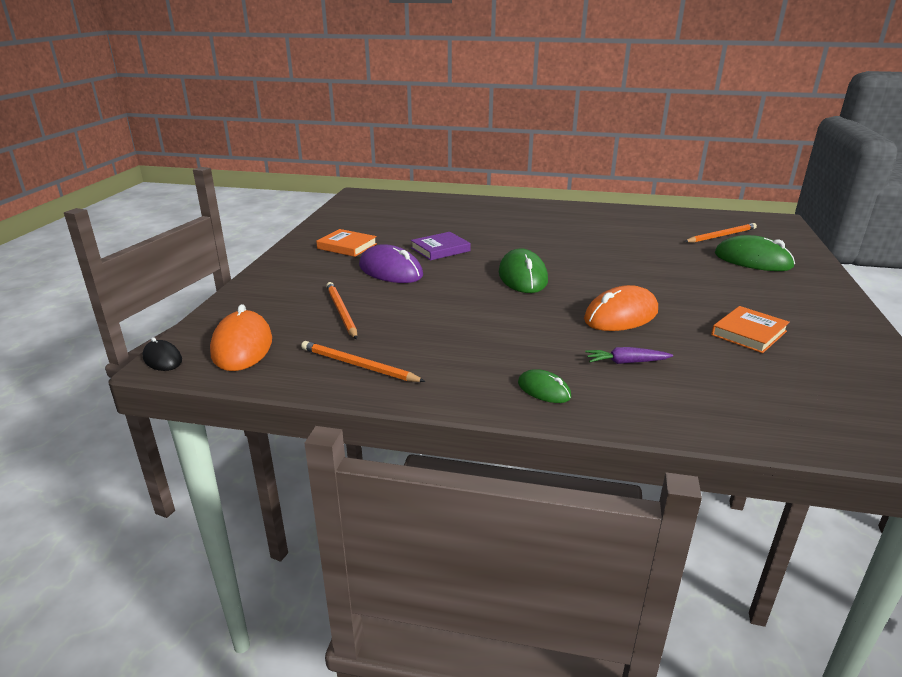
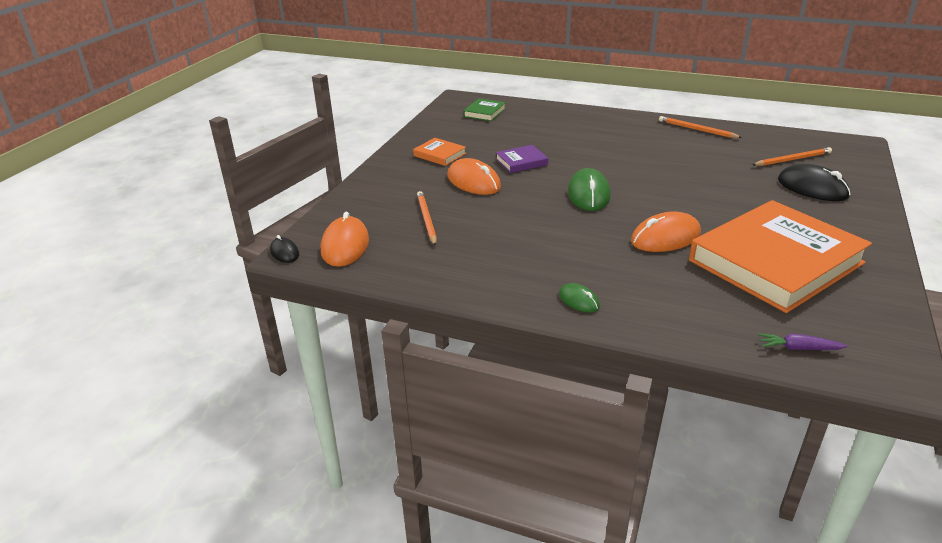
camera: 10 degrees right, 5 degrees up
orange pencil [301,341,426,382] -> orange pencil moved to [659,116,742,138]
purple mouse [359,244,423,283] -> orange mouse [447,158,501,195]
purple carrot [585,347,673,364] -> purple carrot moved to [758,333,848,350]
orange book [711,306,790,353] -> orange book [689,200,872,313], size x2.47
green mouse [715,235,795,271] -> black mouse [778,164,850,201]
none -> green book [463,98,506,121]

